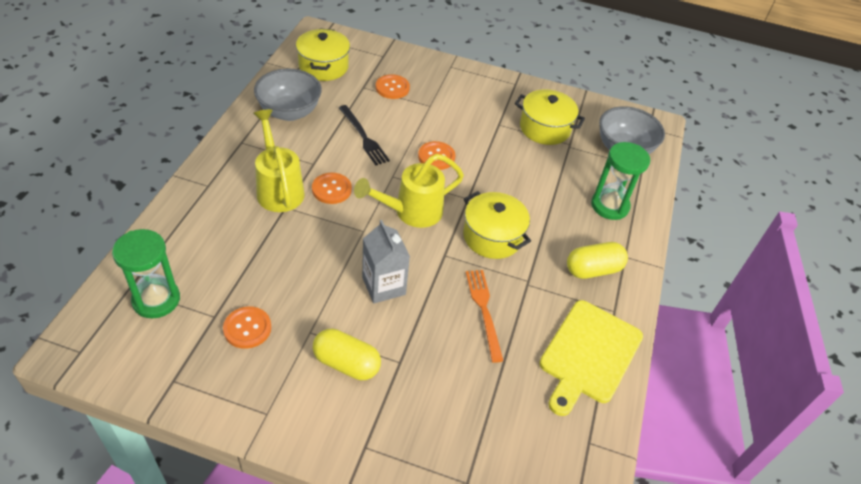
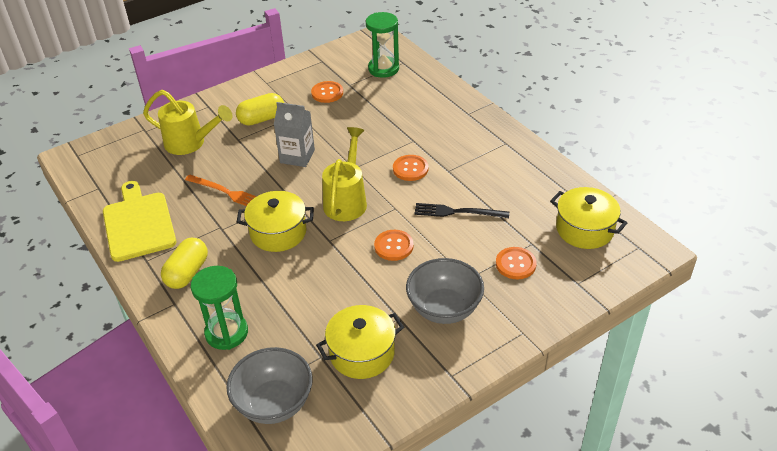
camera: 135 degrees right, 5 degrees down
yellow watering can [253,109,305,212] -> yellow watering can moved to [143,90,233,155]
grey bowl [254,69,322,121] -> grey bowl moved to [406,258,484,324]

